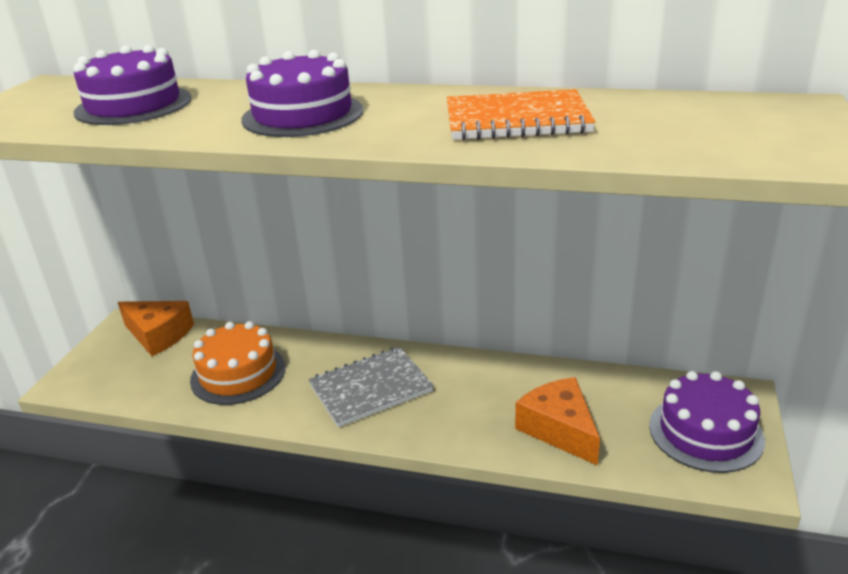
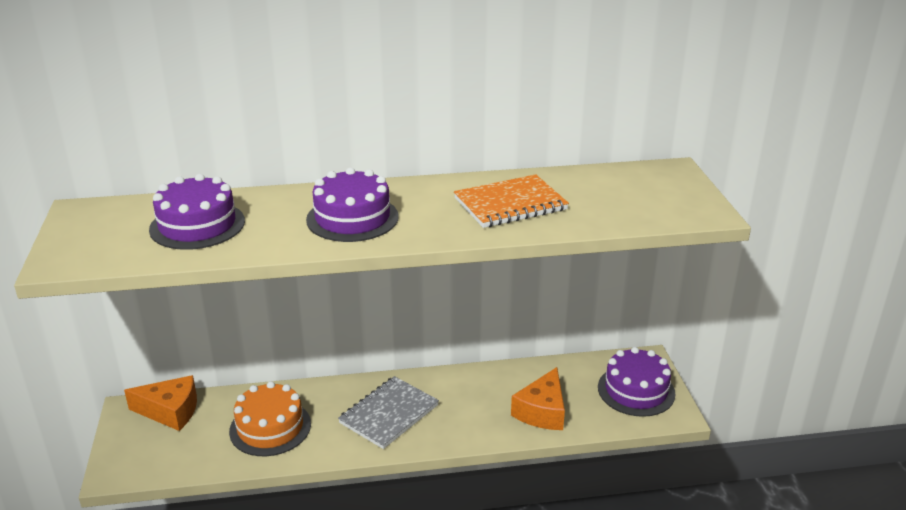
camera: 25 degrees left, 0 degrees up
orange cheese [515,377,600,466] -> orange cheese turned 105 degrees counterclockwise [511,367,565,430]

